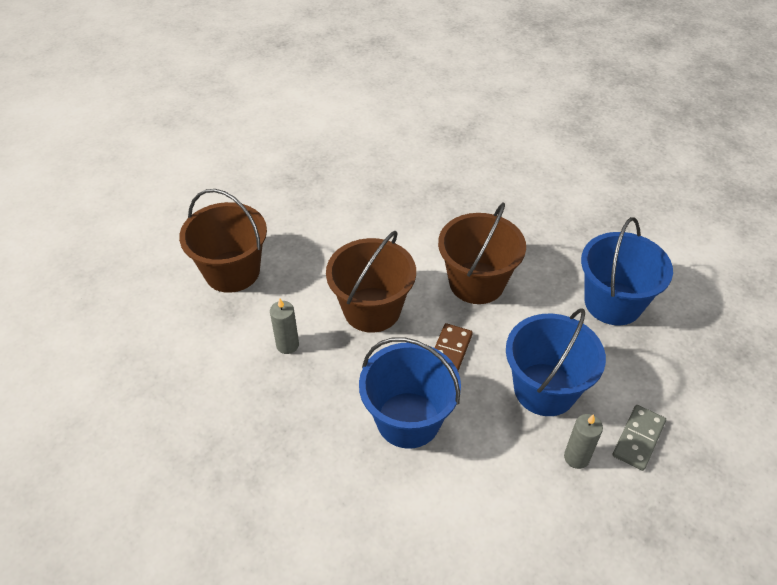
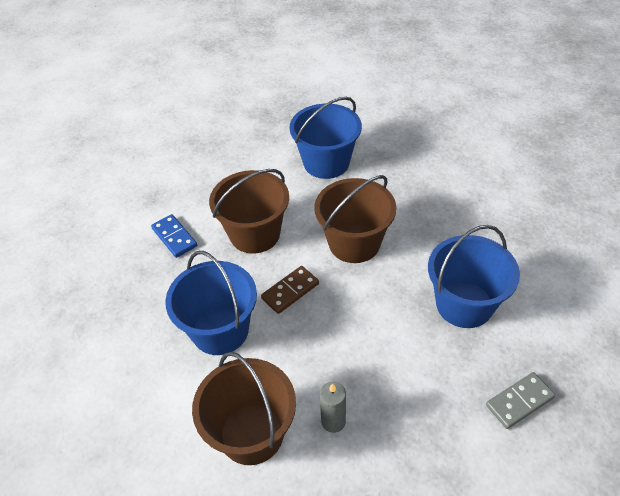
camera: 30 degrees right, 0 degrees up
brown bucket [179,189,267,293] -> brown bucket moved to [192,352,296,465]
grey candle [270,298,299,354] -> blue domino [151,214,197,258]
blue bucket [506,308,606,416] -> blue bucket moved to [290,97,362,179]
grey domino [612,405,666,471] -> grey domino moved to [486,372,555,429]

